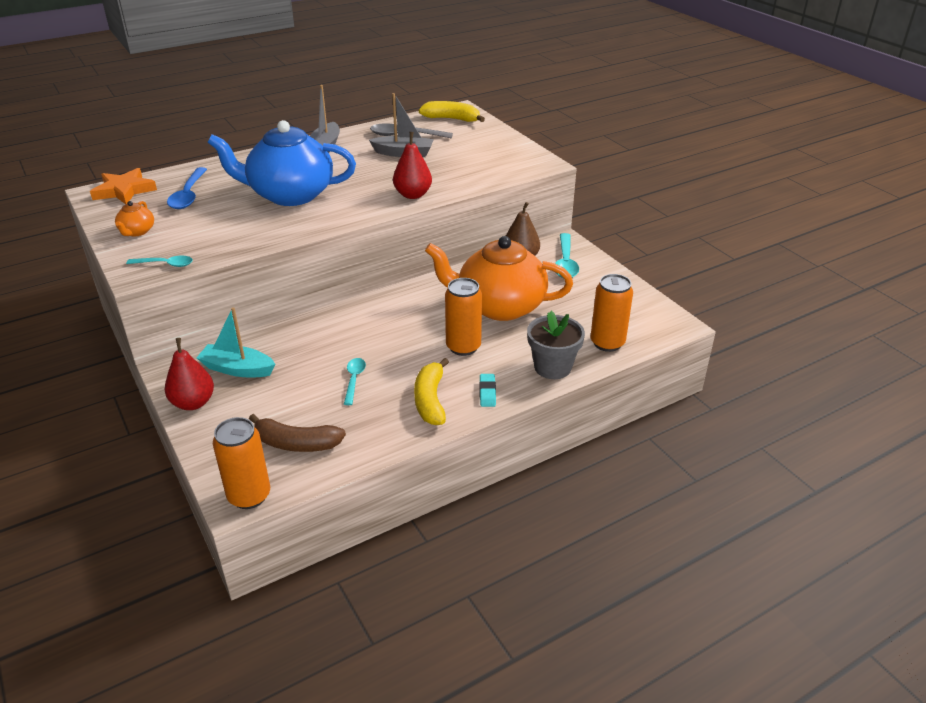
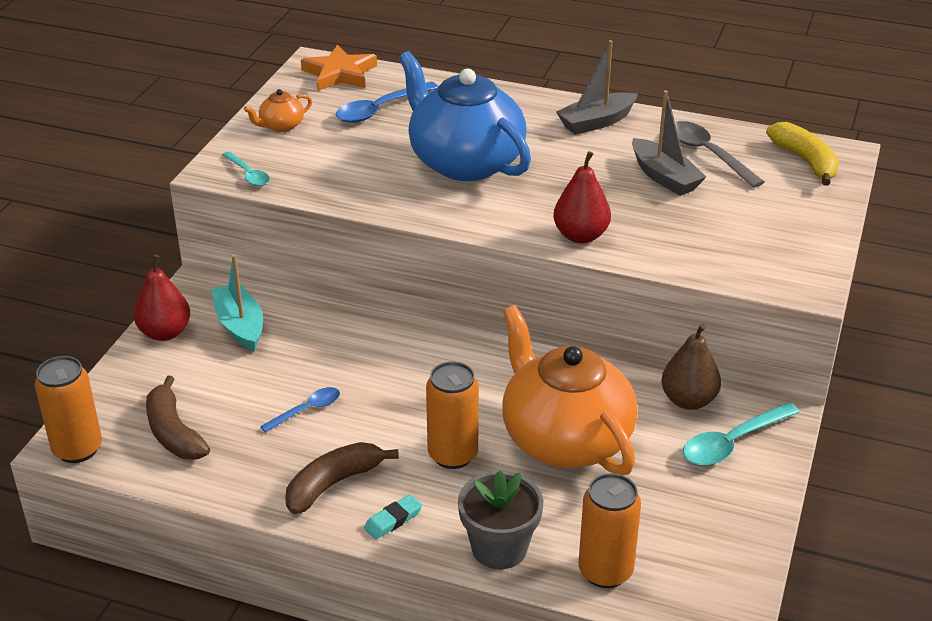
camera: 50 degrees right, 0 degrees up
turquoise spoon [344,358,366,405] -> blue spoon [260,387,340,433]
yellow banana [414,358,449,425] -> brown banana [285,442,399,514]

